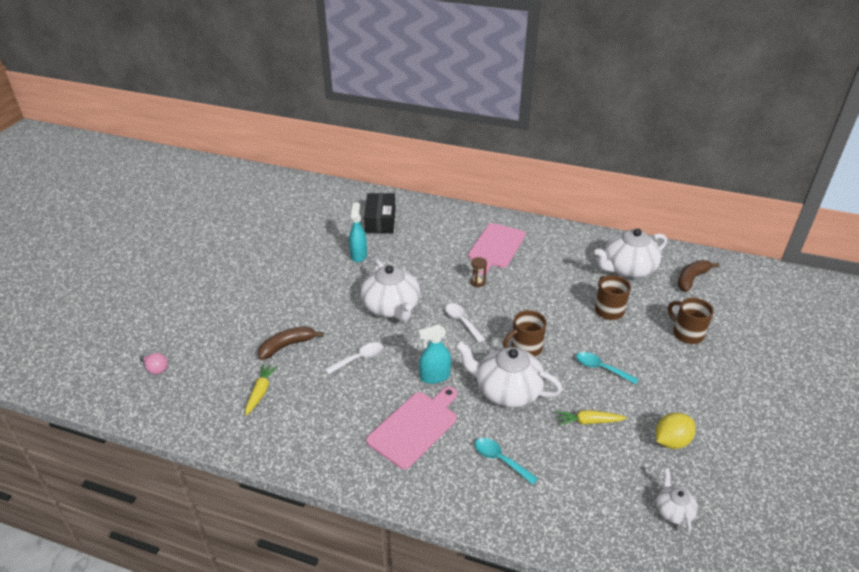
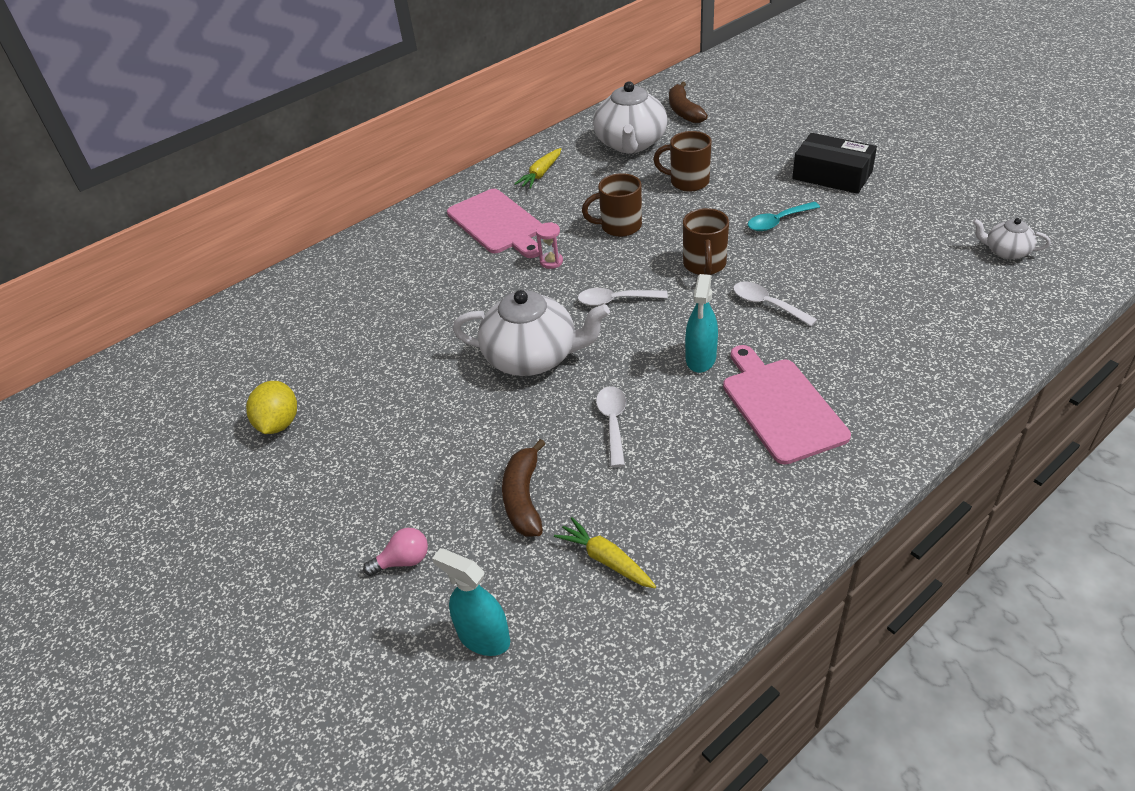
camera: 55 degrees left, 5 degrees up
pink light bulb [140,353,168,374] -> pink light bulb moved to [363,528,428,576]
turquoise spray bottle [349,203,367,262] -> turquoise spray bottle moved to [432,548,510,656]
black box [364,193,395,233] -> black box moved to [792,133,877,194]
white teapot [456,341,563,408] -> white spoon [733,282,818,326]
brown hourglass [470,257,487,287] -> pink hourglass [536,222,563,269]
turquoise spoon [475,438,538,485] -> none
yellow carrot [556,410,627,425] -> yellow carrot moved to [515,148,561,189]
yellow lemon [656,413,696,449] -> yellow lemon moved to [246,381,297,434]
brown mug [668,298,714,344] -> brown mug moved to [582,173,642,237]

